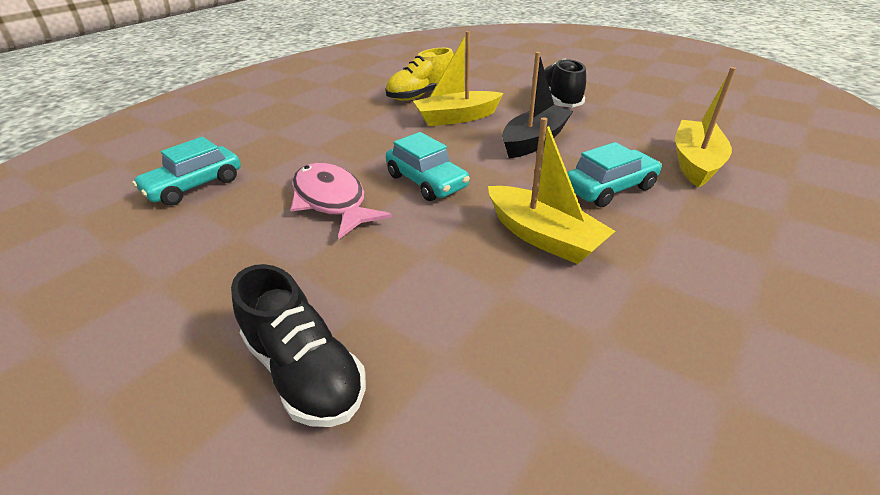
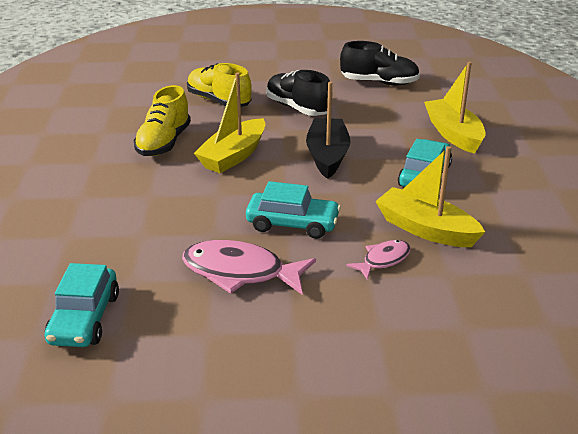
camera: 40 degrees left, 5 degrees down
black shoe [231,264,366,427] -> black shoe moved to [340,41,420,85]
yellow boat [488,117,615,264] -> yellow boat turned 150 degrees counterclockwise [375,146,485,247]
none -> yellow shoe [187,63,252,107]
none -> pink fish [346,240,411,280]

